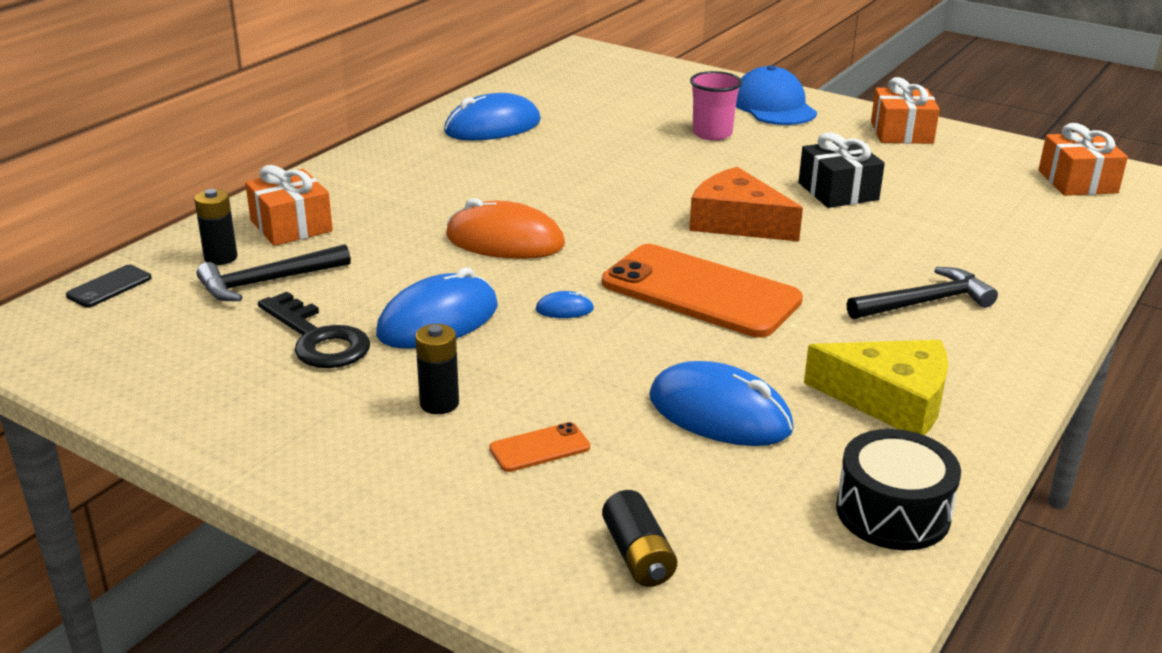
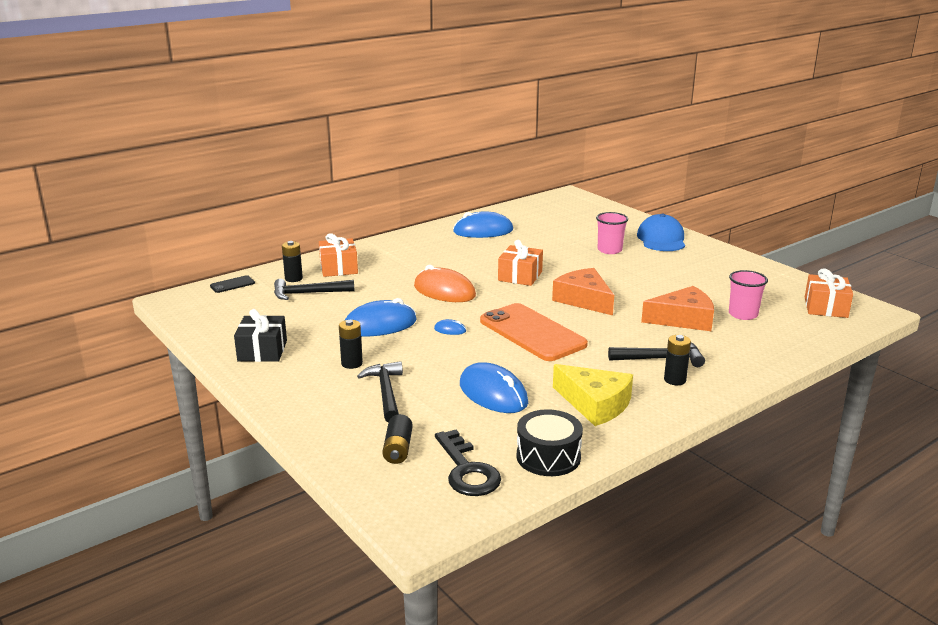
camera: 20 degrees right, 5 degrees down
black key [258,292,370,368] -> black key moved to [435,430,501,496]
orange phone [489,422,590,472] -> black hammer [357,361,403,423]
black gift [798,132,885,208] -> black gift moved to [234,309,287,362]
orange gift [871,77,940,144] -> orange gift moved to [498,240,543,286]
none -> orange cheese [641,286,714,331]
none -> black battery [664,335,691,385]
none -> pink cup [729,270,768,320]

